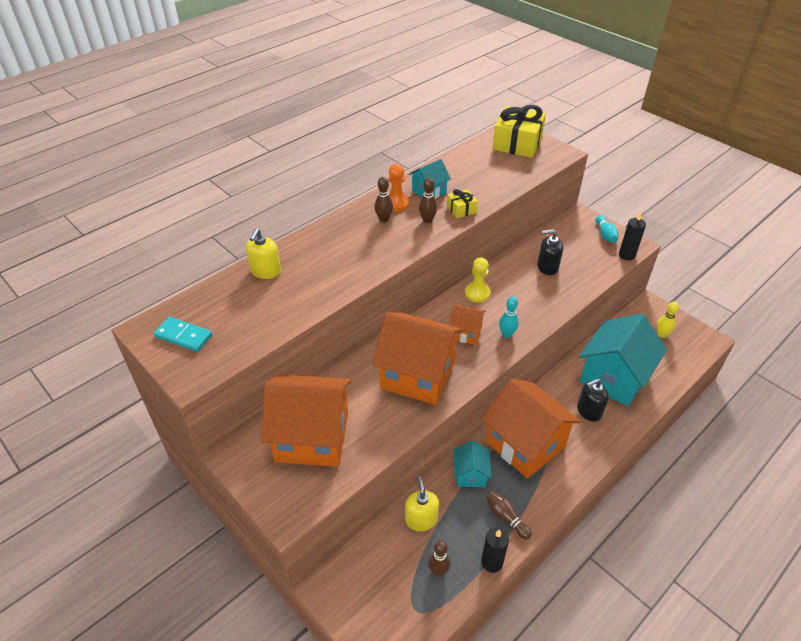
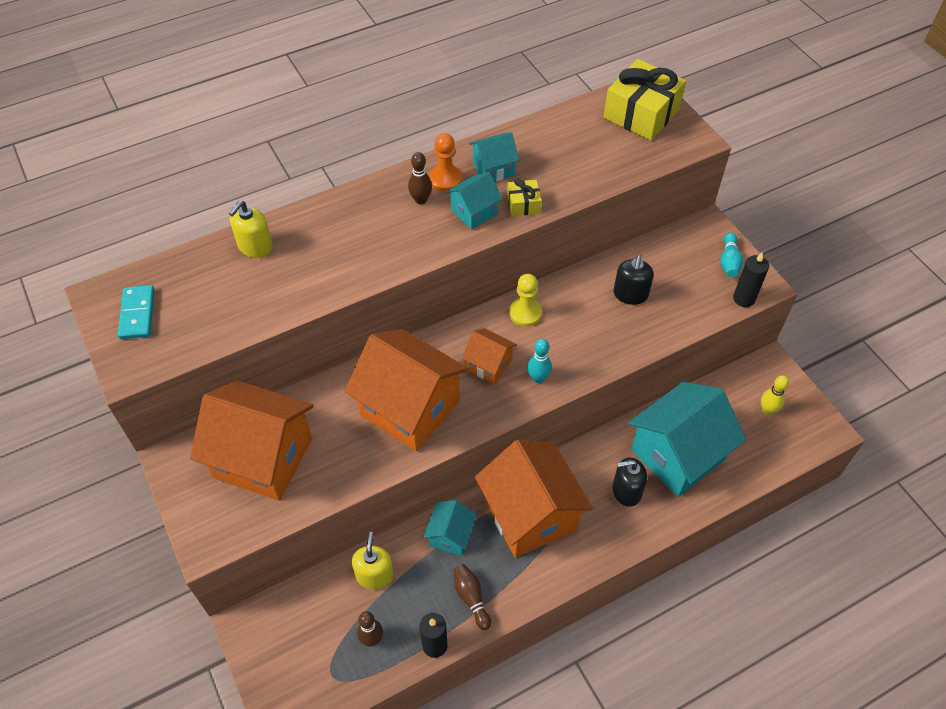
camera: 15 degrees right, 10 degrees up
turquoise domino [154,317,212,352] -> turquoise domino turned 45 degrees clockwise [118,285,155,339]
brown bowling pin [419,177,437,223] -> turquoise house [446,172,503,230]
black soap dispenser [537,229,563,275] -> black soap dispenser turned 90 degrees counterclockwise [614,255,654,305]

